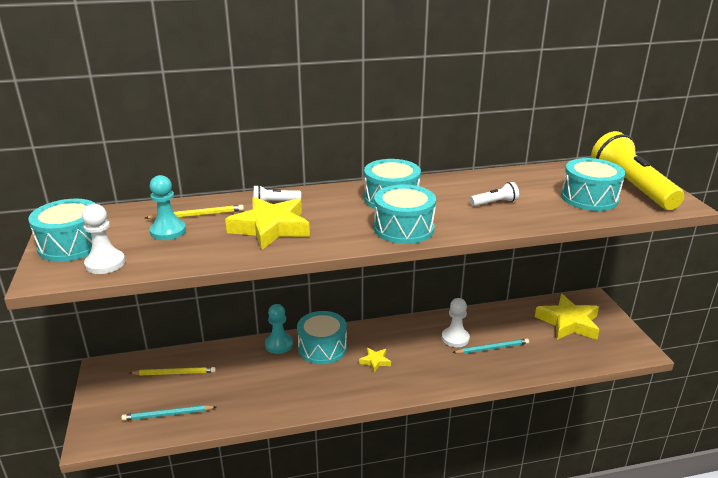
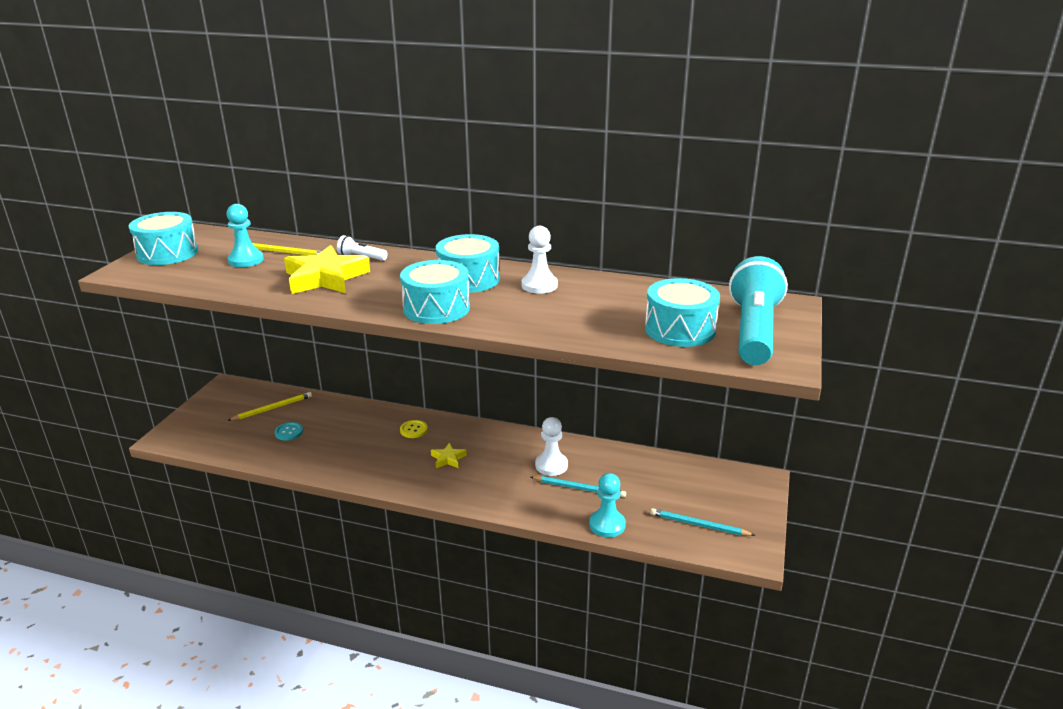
camera: 30 degrees right, 0 degrees up
white pawn [82,204,125,274] -> white pawn moved to [522,226,558,294]
turquoise pencil [121,405,216,421] -> turquoise pencil moved to [650,508,756,536]
yellow pencil [130,367,216,375] -> yellow pencil turned 60 degrees counterclockwise [227,392,312,421]
turquoise pawn [265,304,293,354] -> turquoise pawn moved to [589,473,626,537]
turquoise drum [297,311,347,364] -> yellow button [400,420,428,438]
white flashlight [470,182,519,206] -> none
yellow star [535,294,600,340] -> none
yellow flashlight [591,131,684,210] -> turquoise flashlight [729,256,788,365]
none -> turquoise button [275,422,303,441]

